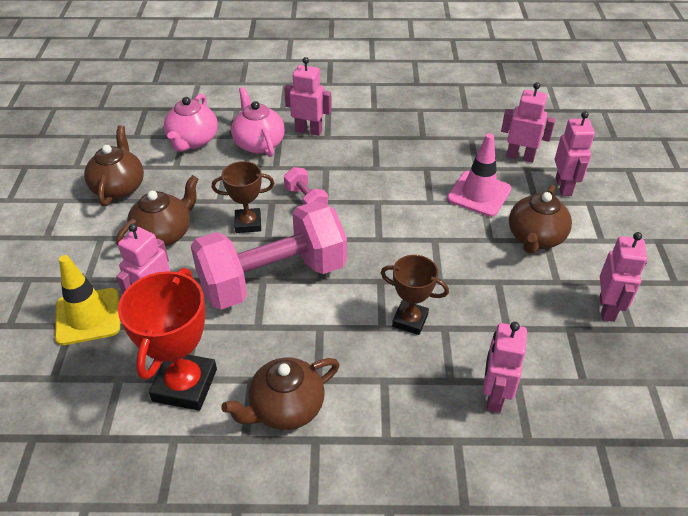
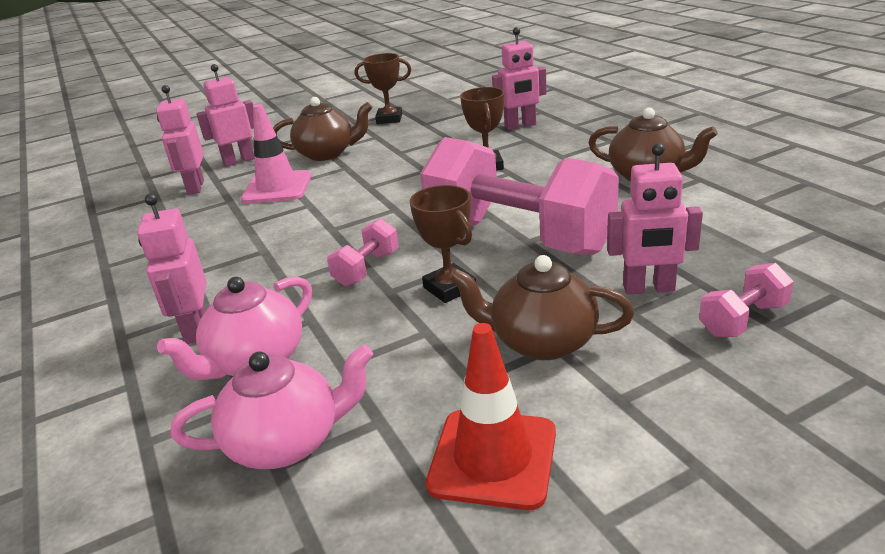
camera: 115 degrees left, 15 degrees down
yellow traffic cone [55,255,120,345] -> pink dumbbell [699,263,794,337]
brown teapot [84,126,144,206] -> red traffic cone [426,323,556,510]
red trophy [118,268,217,411] -> none
pink robot [600,232,647,322] -> brown trophy [355,53,411,124]

